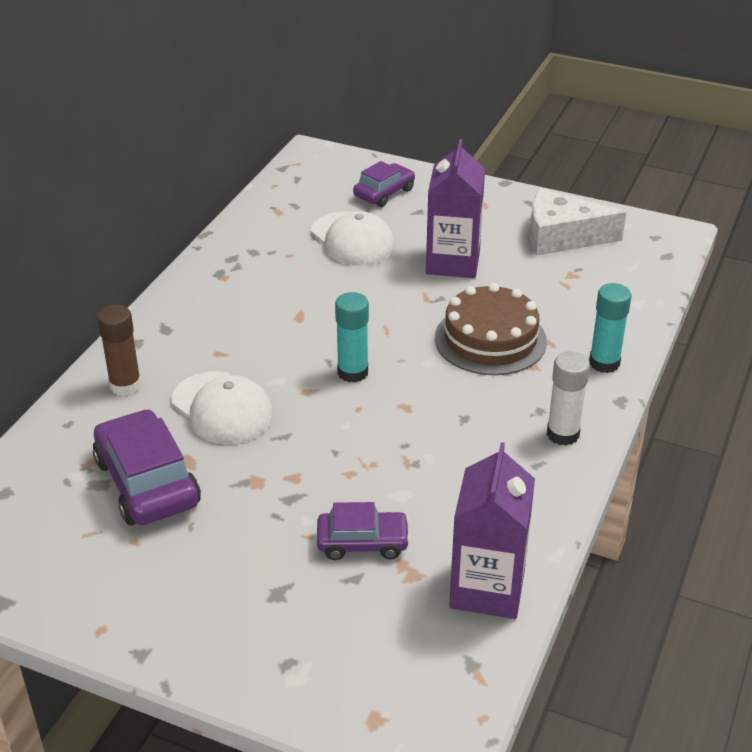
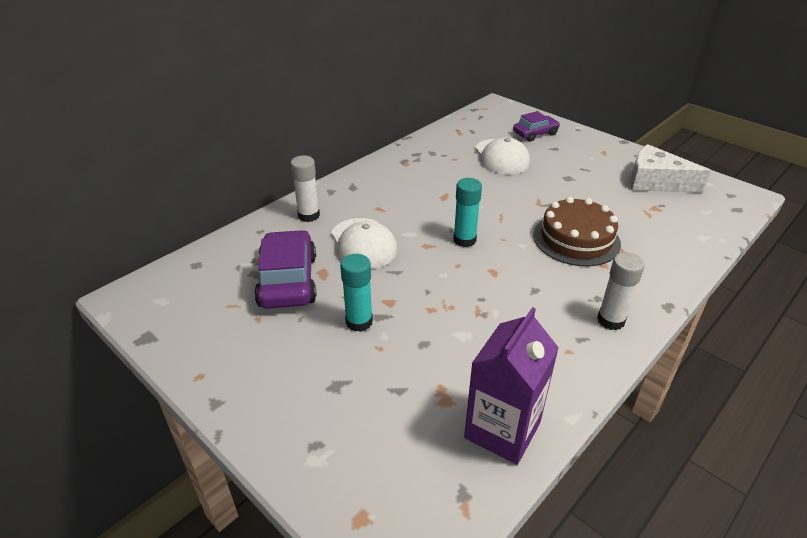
camera: 20 degrees right, 0 degrees up
brown glue stick [97,305,141,396] -> white glue stick [290,155,320,222]
purple car [317,502,410,560] -> none
purple carton [426,139,485,278] -> none
turquoise glue stick [589,283,631,373] -> turquoise glue stick moved to [340,254,373,332]

